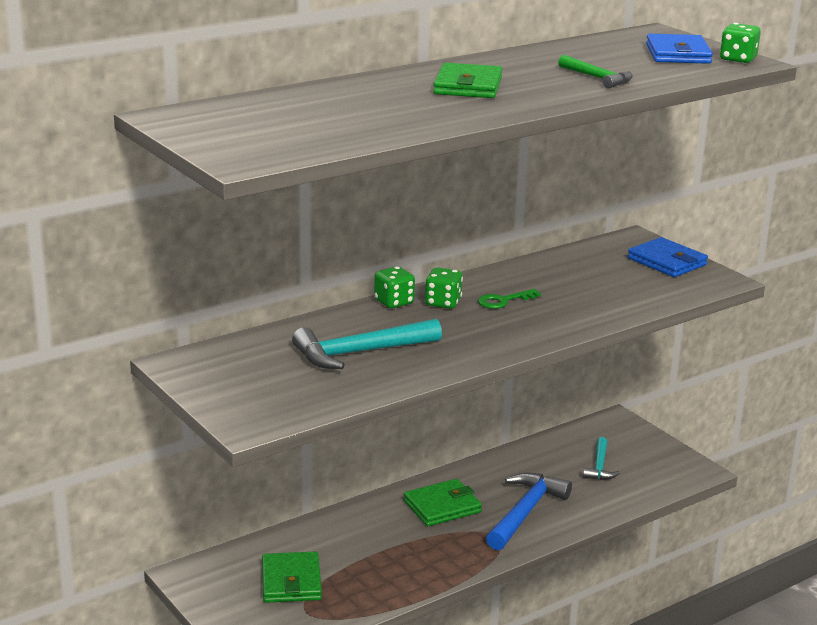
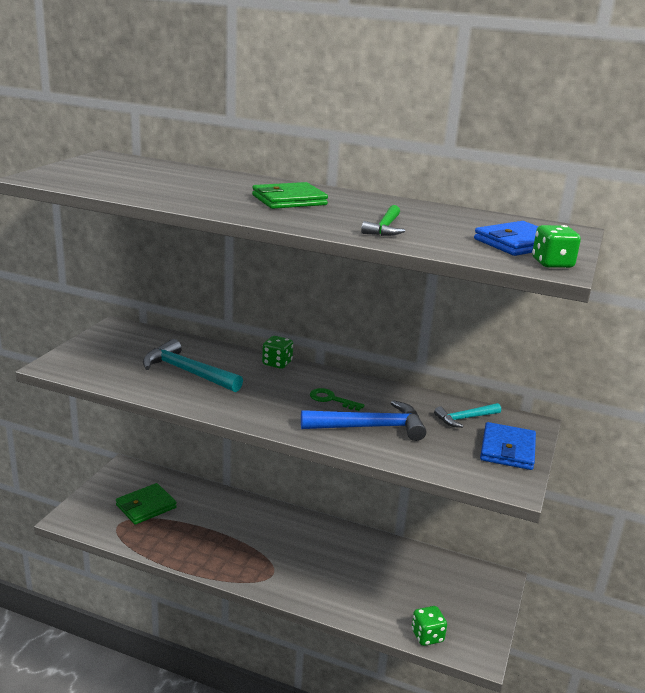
camera: 55 degrees right, 0 degrees up
green wallet [404,479,482,526] -> none
green dice [425,267,463,309] -> green dice moved to [412,606,447,646]
blue hammer [486,473,572,550] -> blue hammer moved to [301,400,426,441]
turquoise hammer [583,437,620,480] -> turquoise hammer moved to [434,403,501,428]

